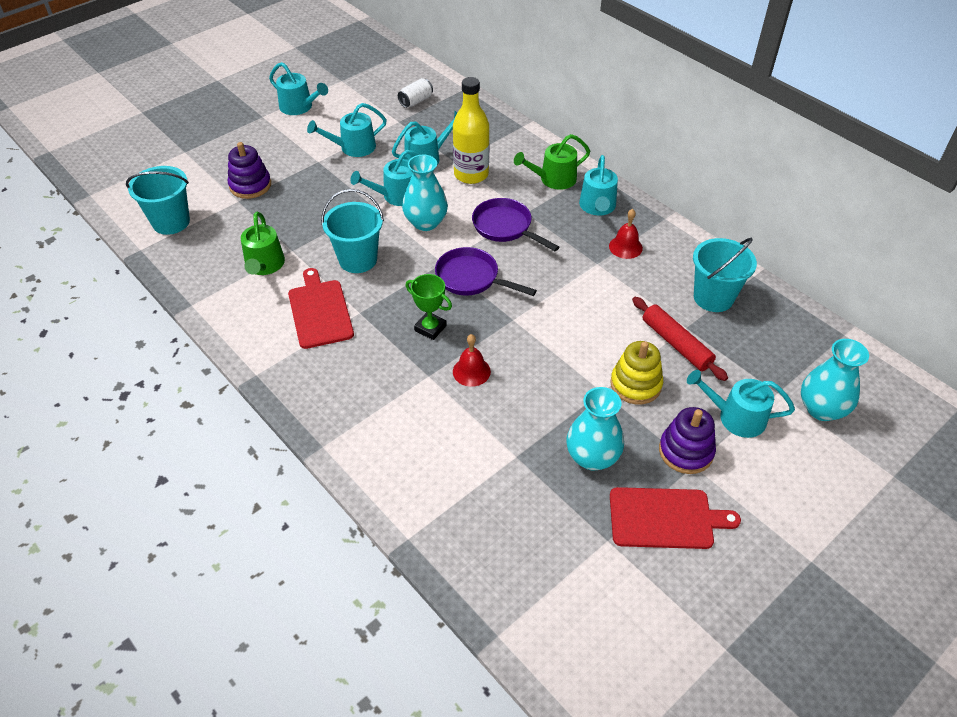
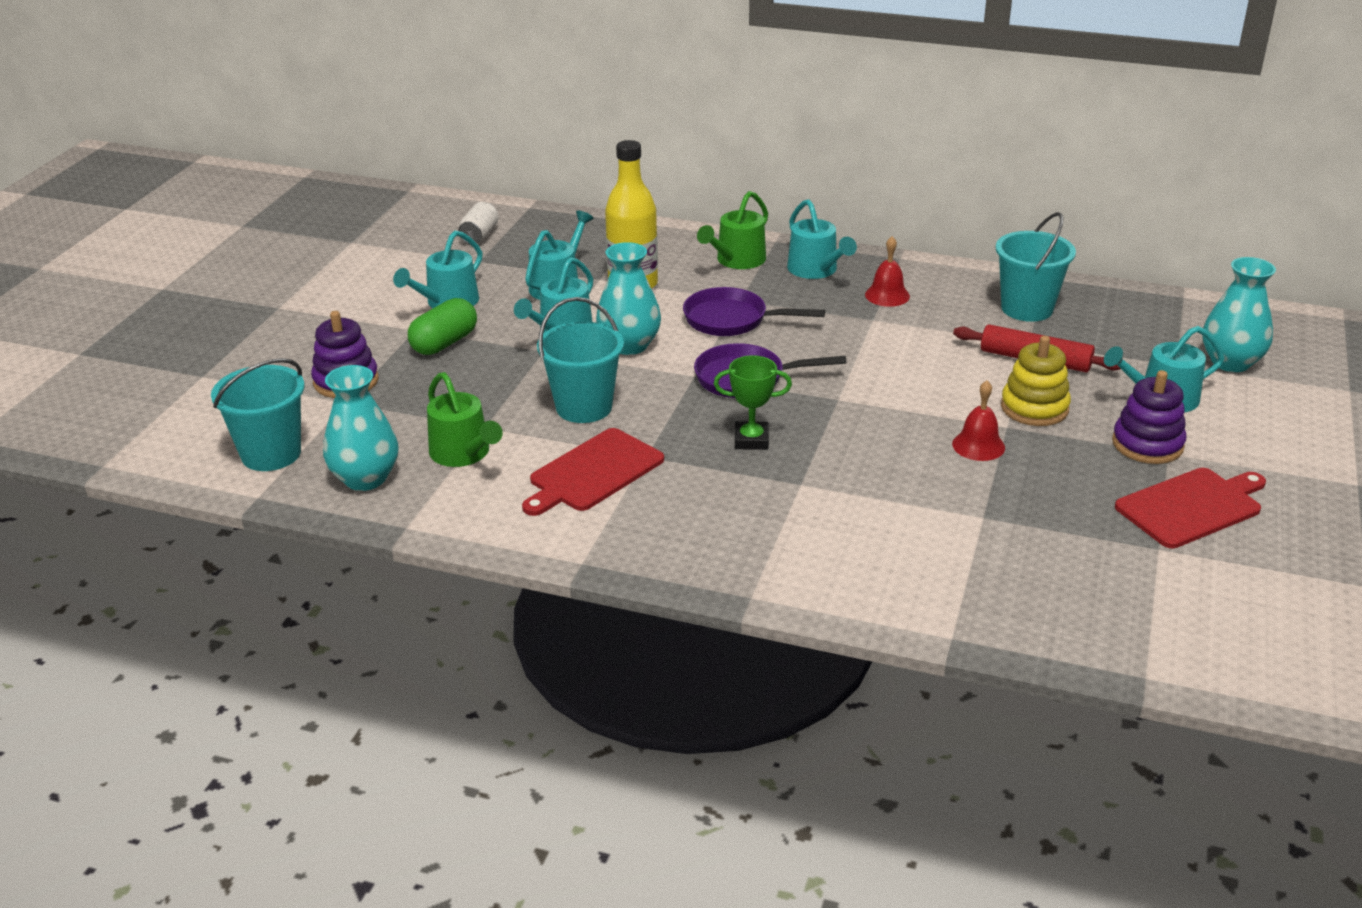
camera: 30 degrees left, 15 degrees down
turquoise watering can [269,62,328,115] -> none
red cutting board [288,268,354,349] -> red cutting board turned 90 degrees counterclockwise [522,428,664,516]
red bell [453,334,491,387] -> red bell moved to [952,380,1005,461]
turquoise vase [566,387,624,471] -> turquoise vase moved to [323,365,398,491]
none -> green capsule [408,298,477,355]

